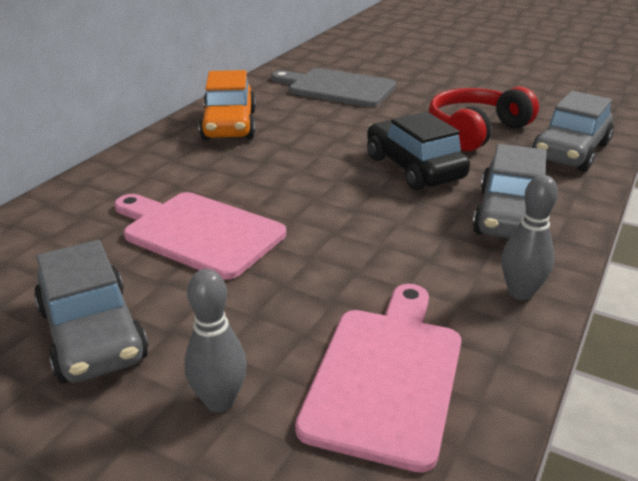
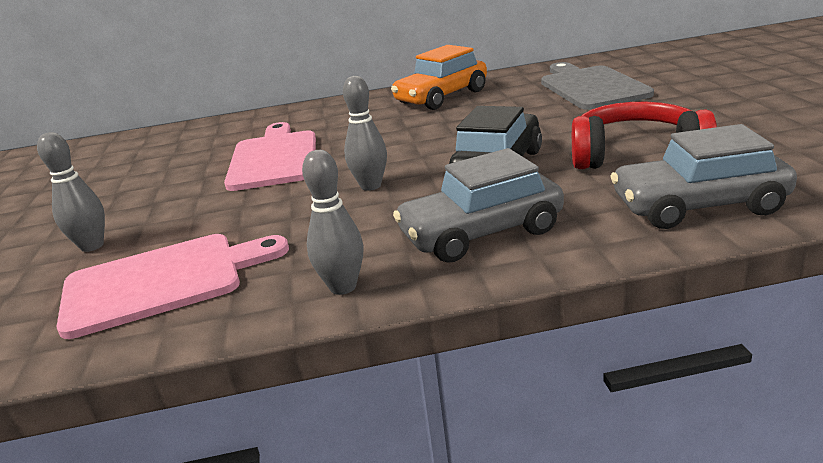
camera: 55 degrees right, 5 degrees down
grey car [34,240,148,383] -> none
none -> grey bowling pin [343,76,387,191]

